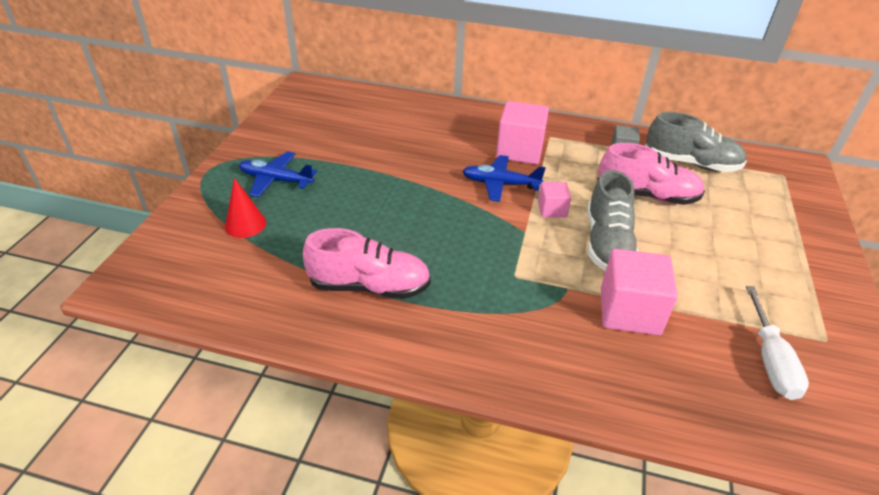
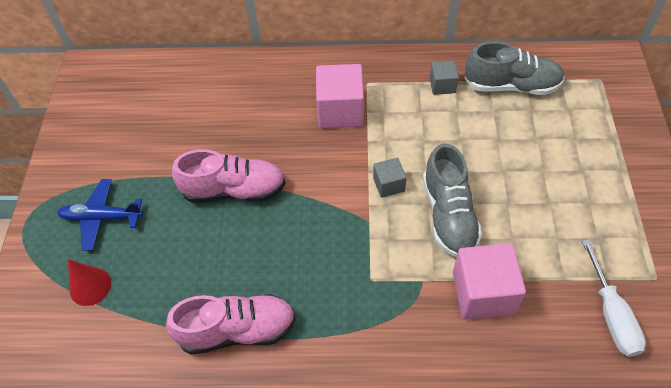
camera: 10 degrees left, 15 degrees up
blue plane [462,155,546,202] -> none
pink cube [538,182,571,218] -> grey cube [373,158,407,198]
pink shoe [597,143,705,205] -> pink shoe moved to [172,149,286,202]

